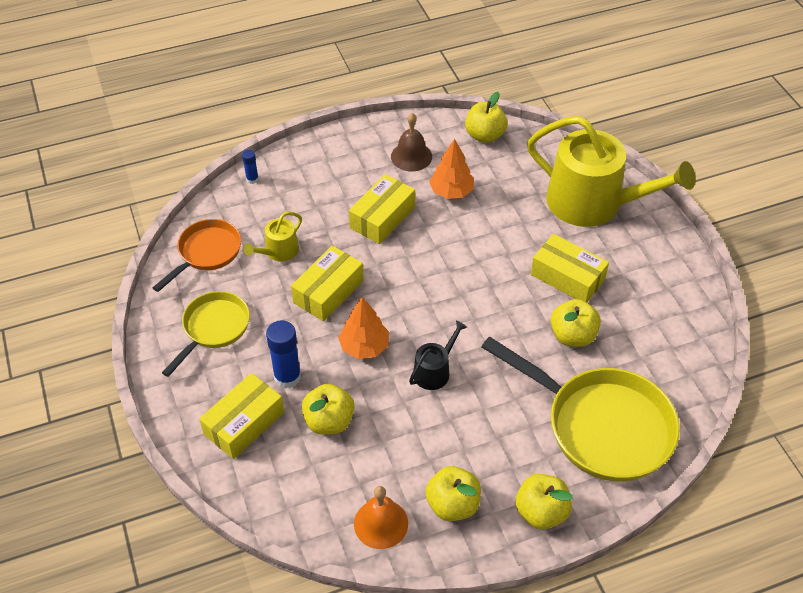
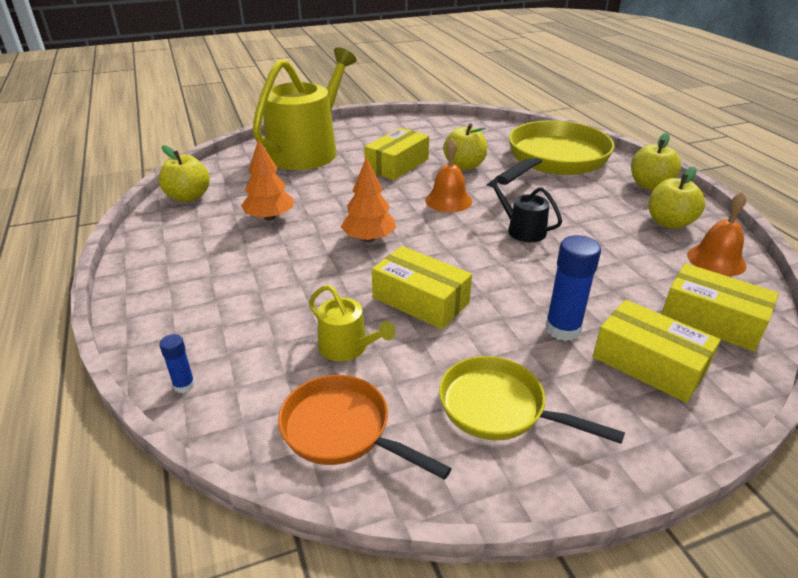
camera: 90 degrees left, 15 degrees down
yellow apple [302,383,354,435] -> none
orange tree [338,297,389,359] -> orange tree moved to [341,157,396,242]
yellow box [349,174,415,244] -> yellow box moved to [662,263,779,351]
brown bell [391,113,432,172] -> none
none -> orange bell [425,138,472,212]

